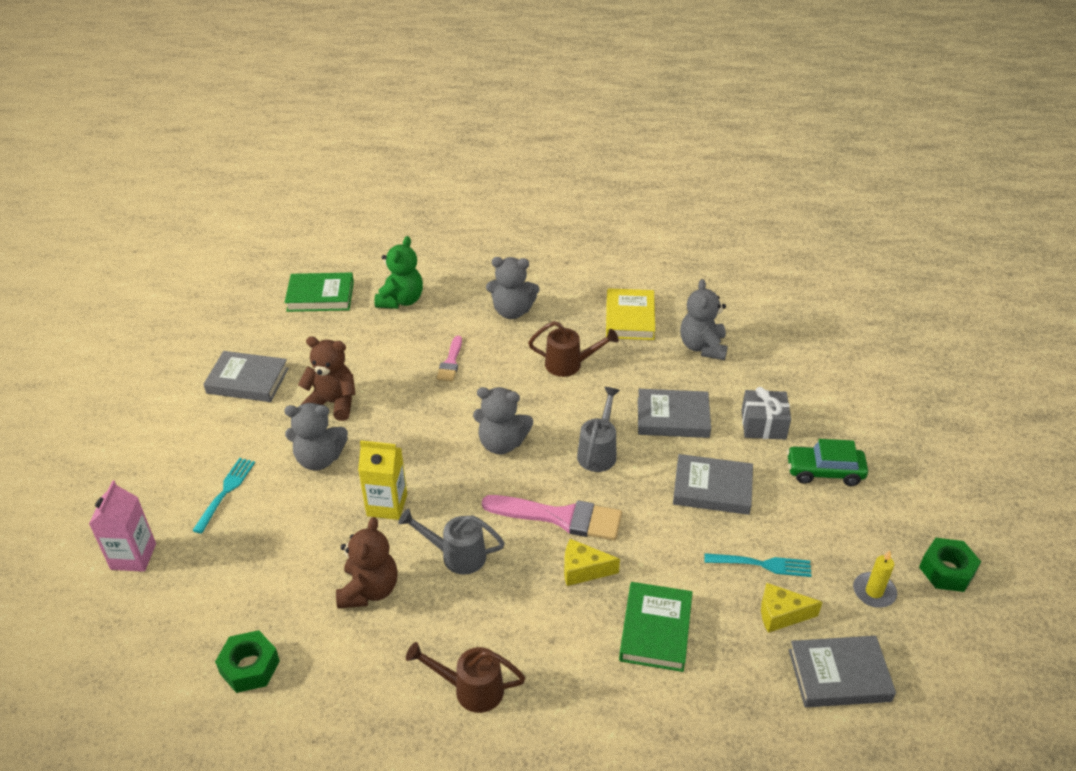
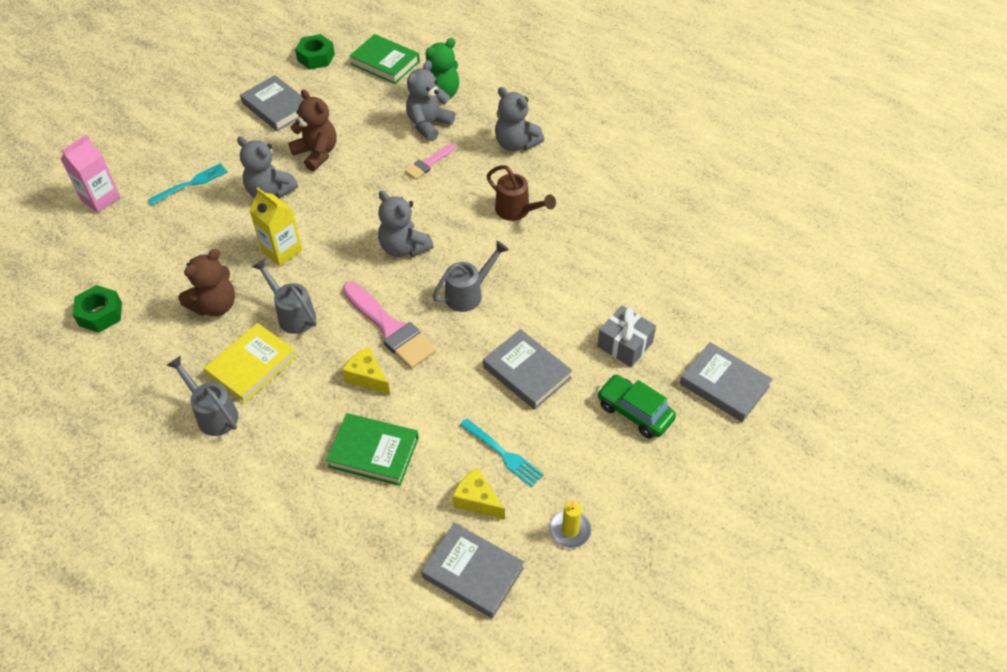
camera: 35 degrees right, 10 degrees up
brown watering can [406,642,525,713] -> grey watering can [166,356,239,436]
yellow book [606,288,655,340] -> yellow book moved to [204,323,296,404]
green book [619,582,692,672] -> green book turned 60 degrees clockwise [326,413,419,486]
grey book [638,389,711,438] -> grey book moved to [680,342,773,422]
grey teddy bear [680,279,728,360] -> grey teddy bear moved to [406,61,455,141]
green nut [919,538,981,592] -> green nut moved to [295,34,335,70]

